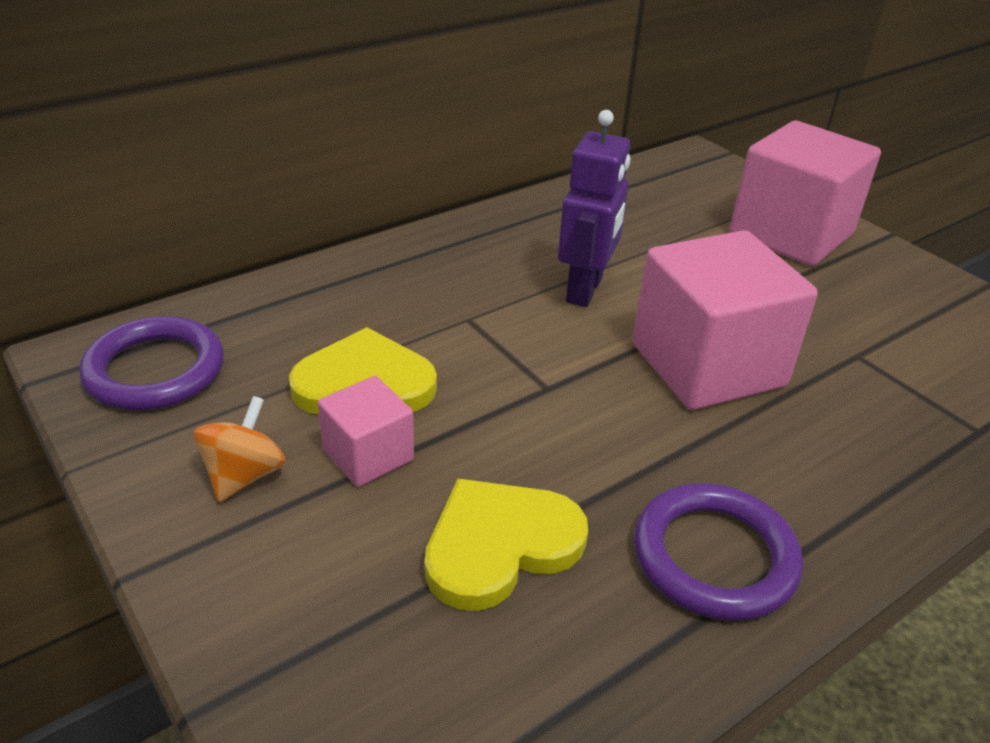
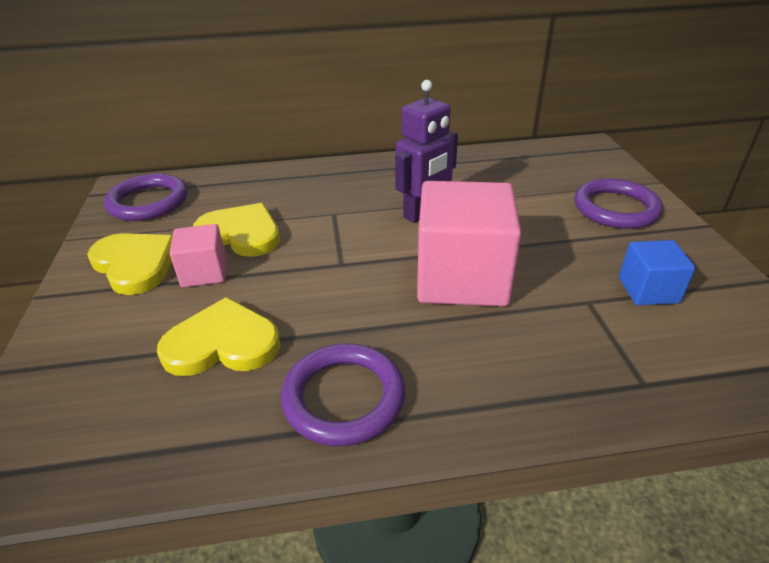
camera: 30 degrees right, 0 degrees up
orange spinning top [193,396,285,502] -> yellow heart [87,233,173,295]
pink cube [730,121,881,266] -> purple ring [574,178,663,229]
none -> blue cube [619,240,696,305]

